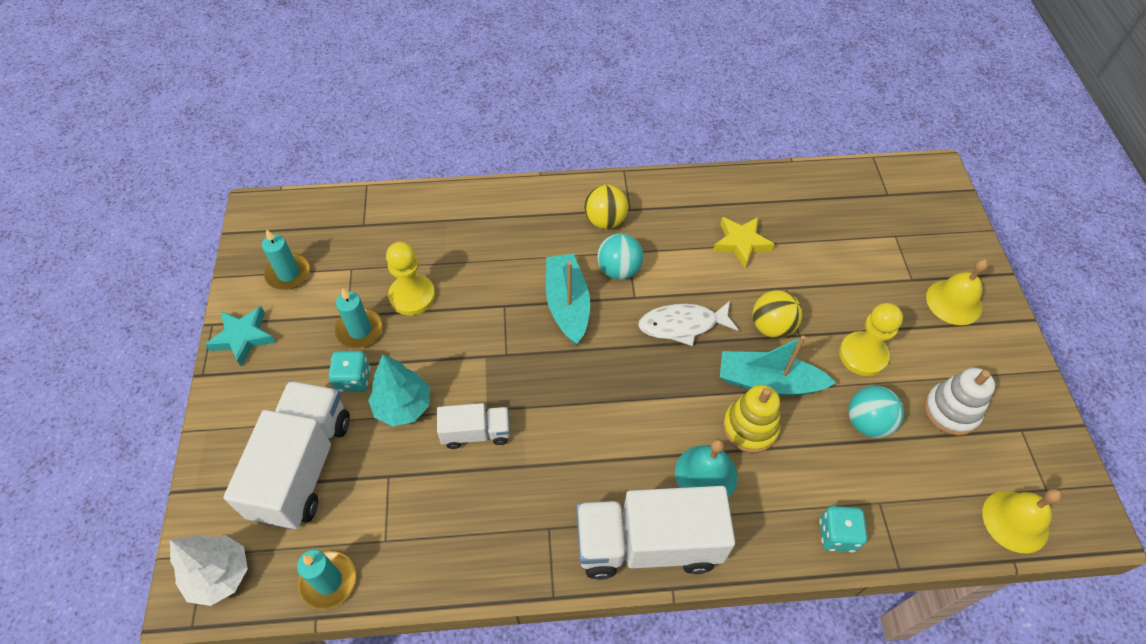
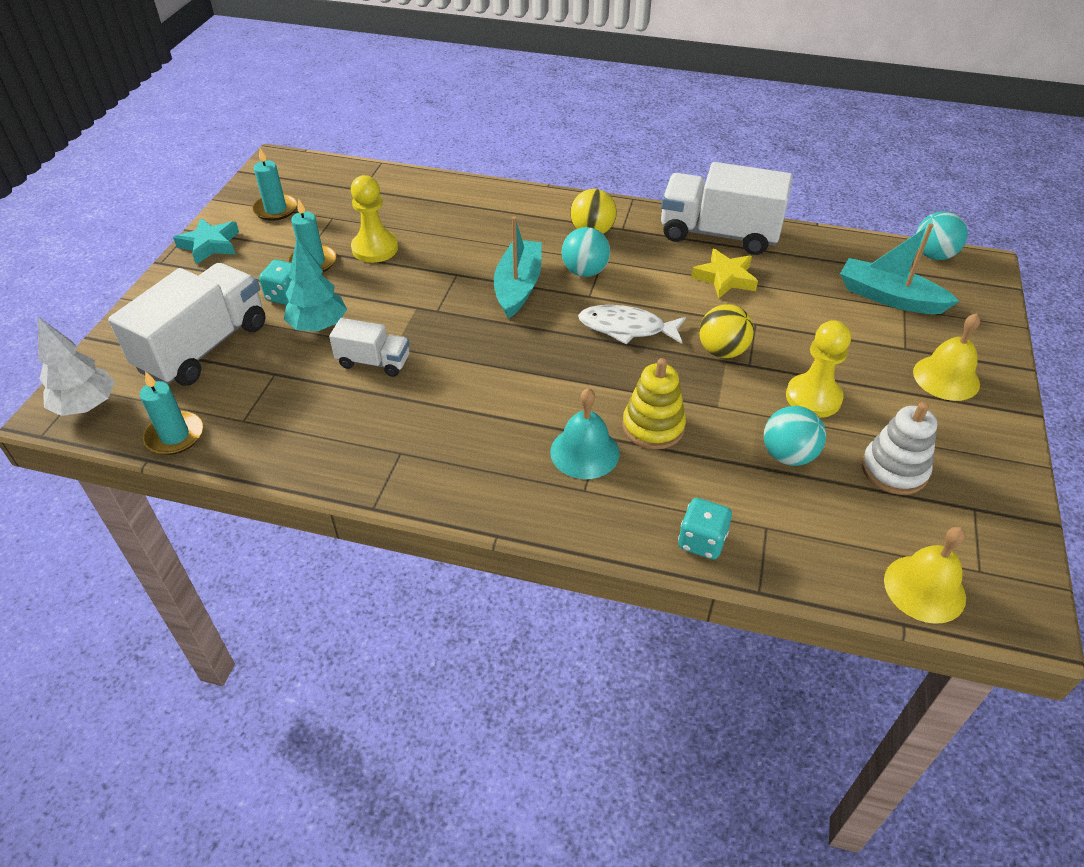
camera: 20 degrees right, 10 degrees down
white truck [576,486,735,580] -> white truck moved to [661,162,793,255]
turquoise boat [720,336,836,396] -> turquoise boat moved to [840,223,959,314]
none -> turquoise ball [916,211,968,260]

